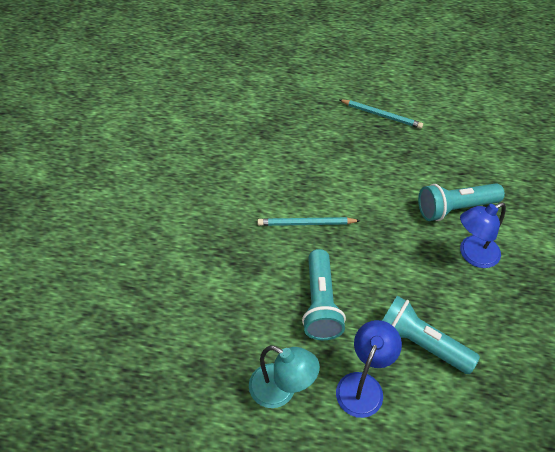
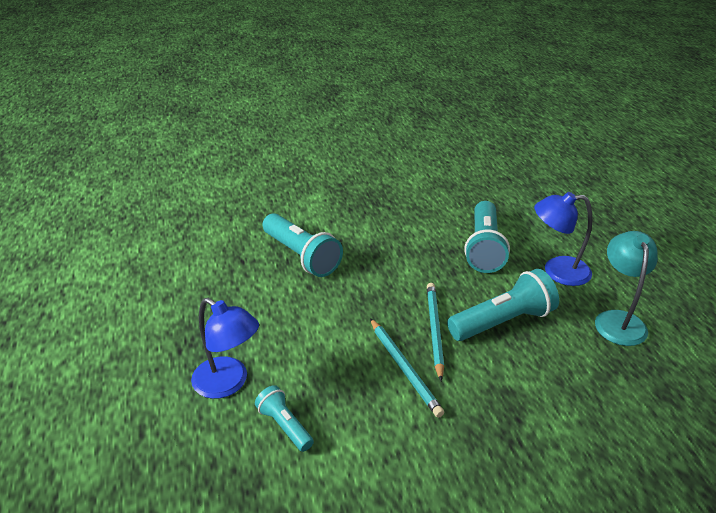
camera: 115 degrees left, 15 degrees down
turquoise pencil [340,99,423,129] -> turquoise pencil moved to [427,283,444,381]
blue lamp [460,202,506,268] -> blue lamp moved to [191,298,259,399]
none -> turquoise flashlight [255,385,314,452]

